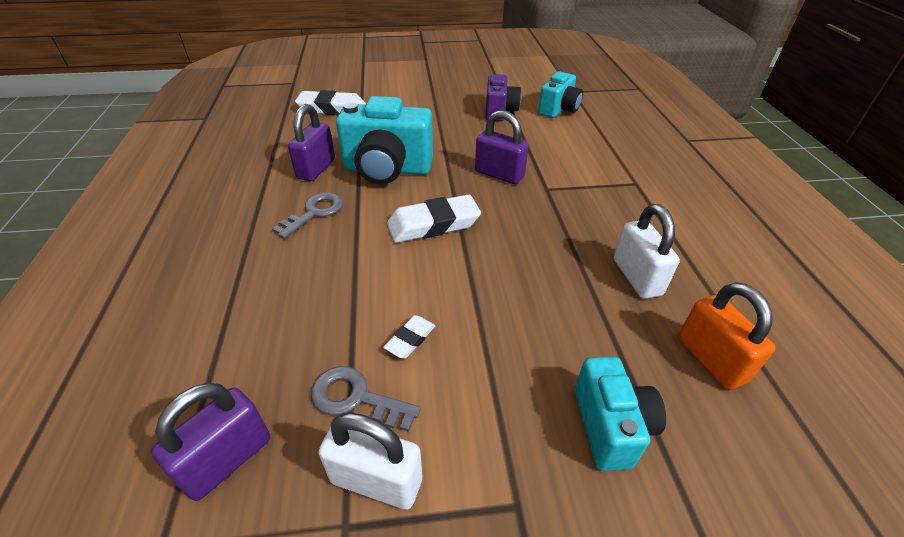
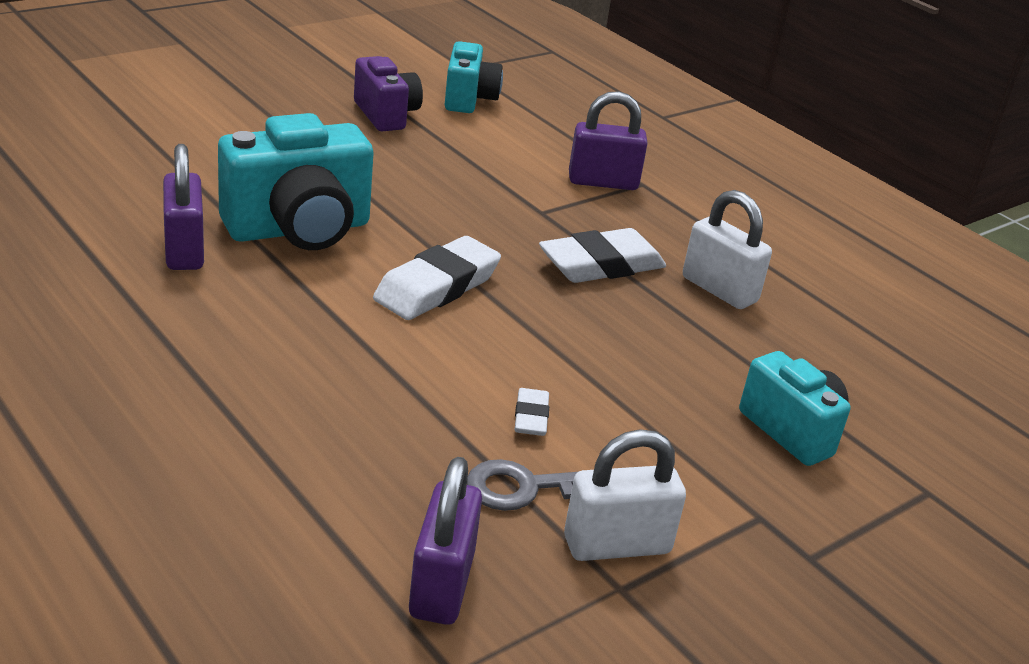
camera: 35 degrees left, 10 degrees down
grey key [272,192,343,239] -> none
white eraser [295,90,366,115] -> white eraser moved to [539,228,666,283]
purple padlock [475,110,529,184] -> purple padlock moved to [569,91,648,190]
orange padlock [678,282,776,390] -> none

